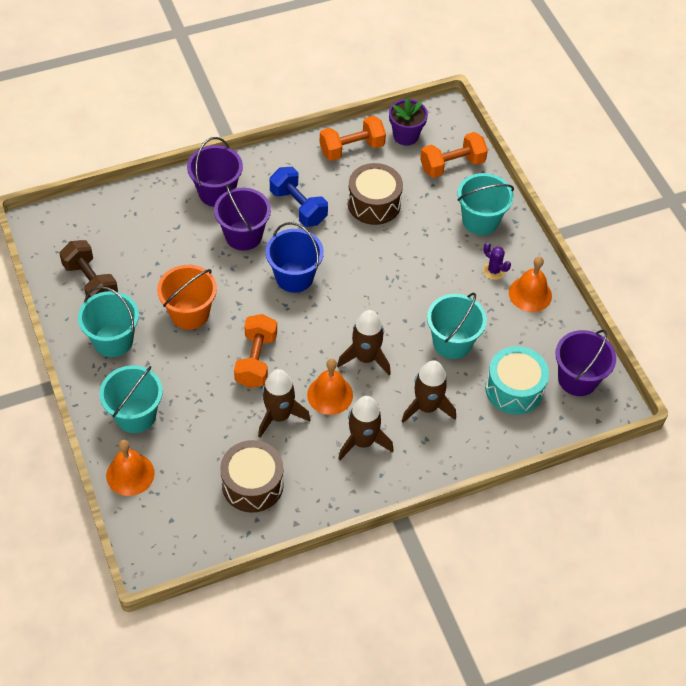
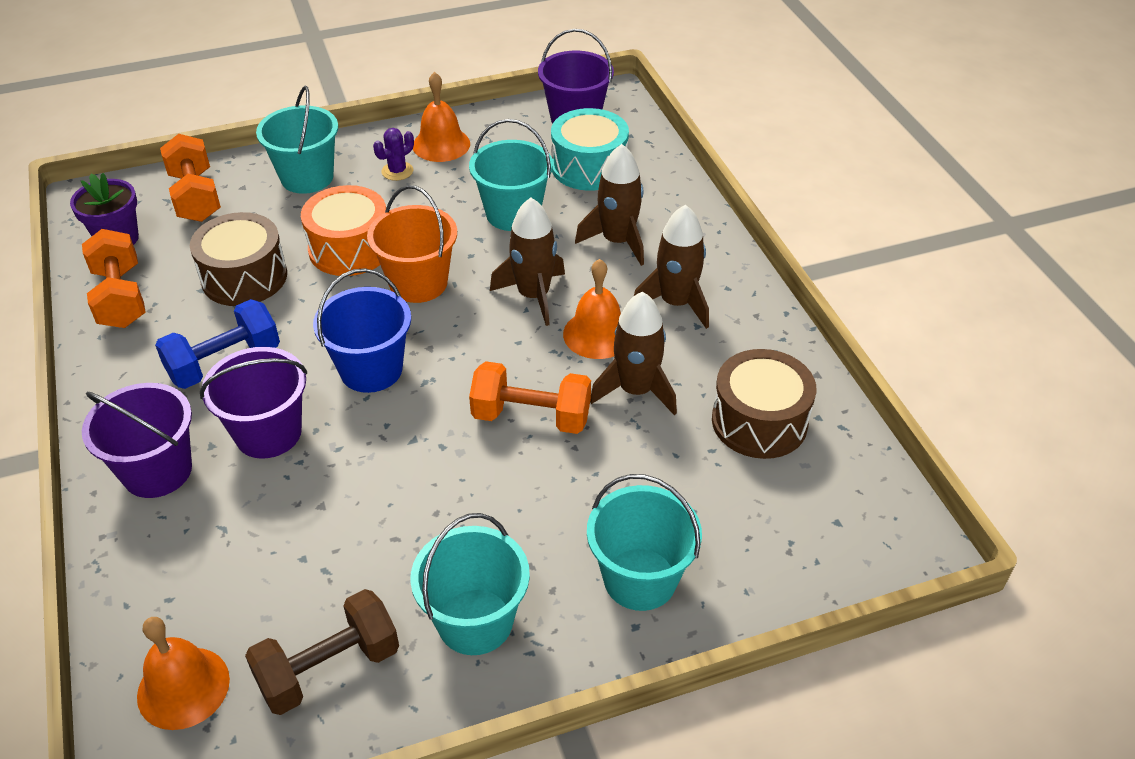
camera: 85 degrees left, 10 degrees down
orange bell [106,440,155,496] -> orange bell moved to [137,617,230,730]
orange bucket [157,265,217,330] -> orange bucket moved to [367,185,457,303]
none -> orange drum [301,185,386,276]

